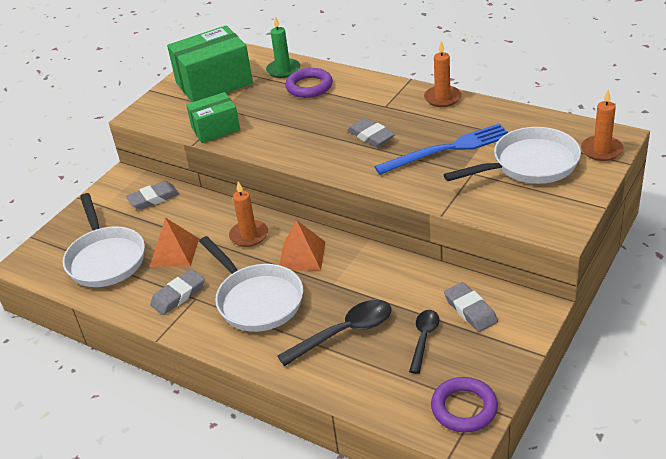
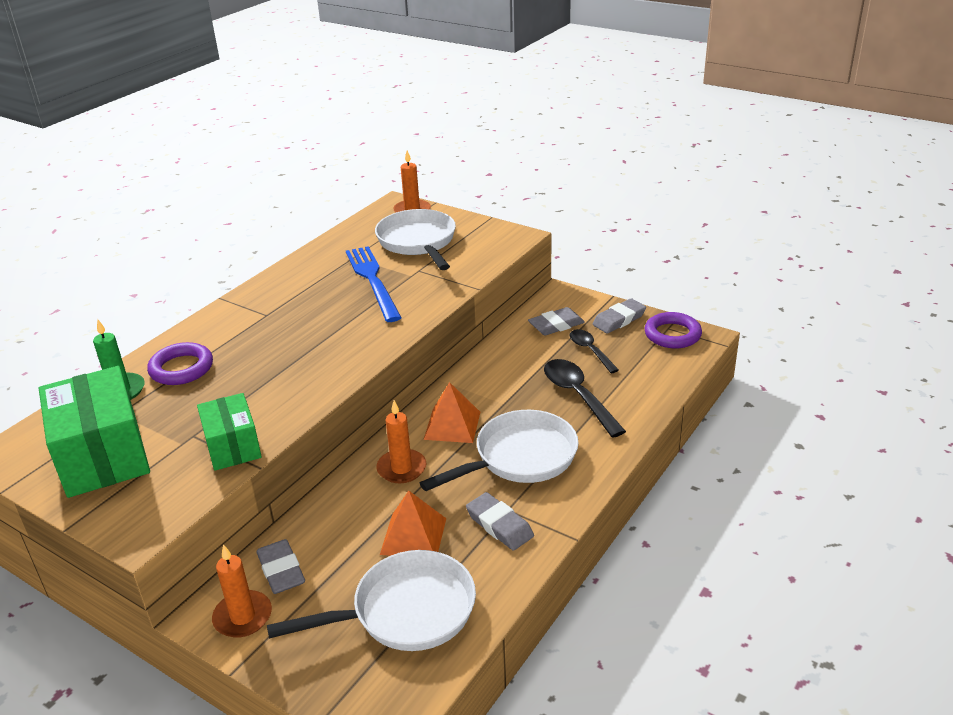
camera: 90 degrees left, 5 degrees down
grey eraser [347,118,395,147] -> grey eraser moved to [592,299,646,334]
black spoon [409,310,439,374] -> black spoon turned 45 degrees clockwise [569,329,619,373]
orange candle [424,41,461,107] -> orange candle moved to [212,544,272,638]

